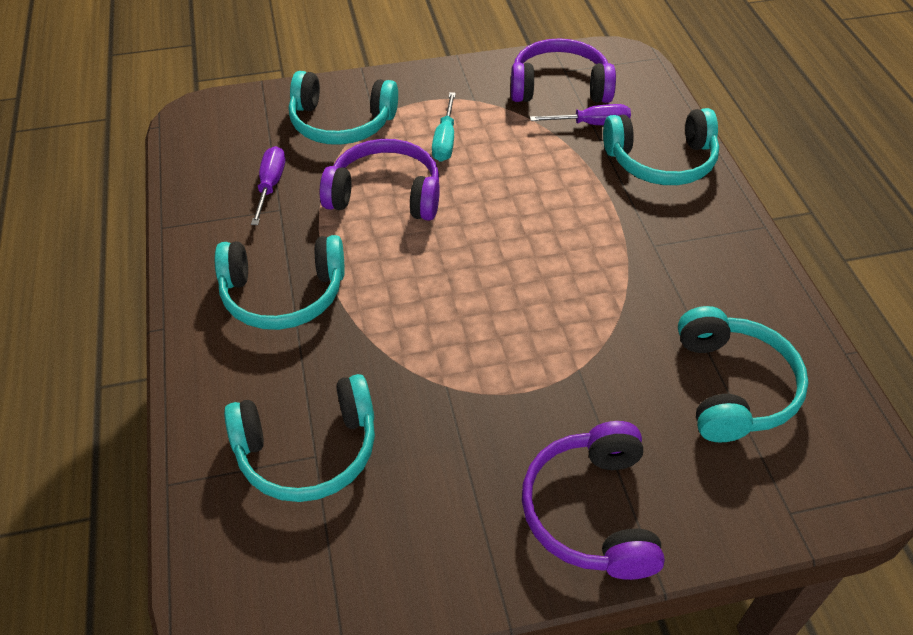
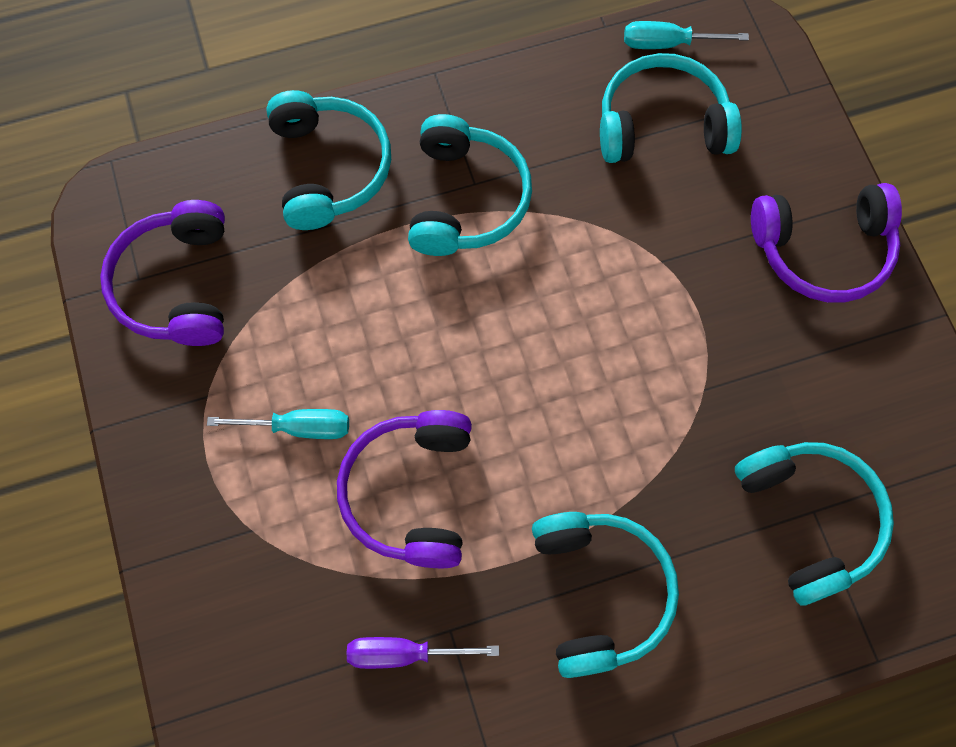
camera: 95 degrees left, 20 degrees up
turquoise headphones [289,71,398,145] -> turquoise headphones moved to [408,114,532,256]
purple screwdriver [530,104,631,125] -> none
none -> turquoise screwdriver [624,21,749,49]

